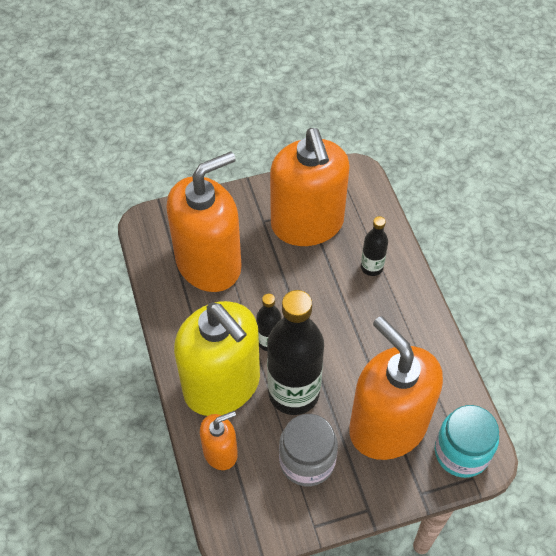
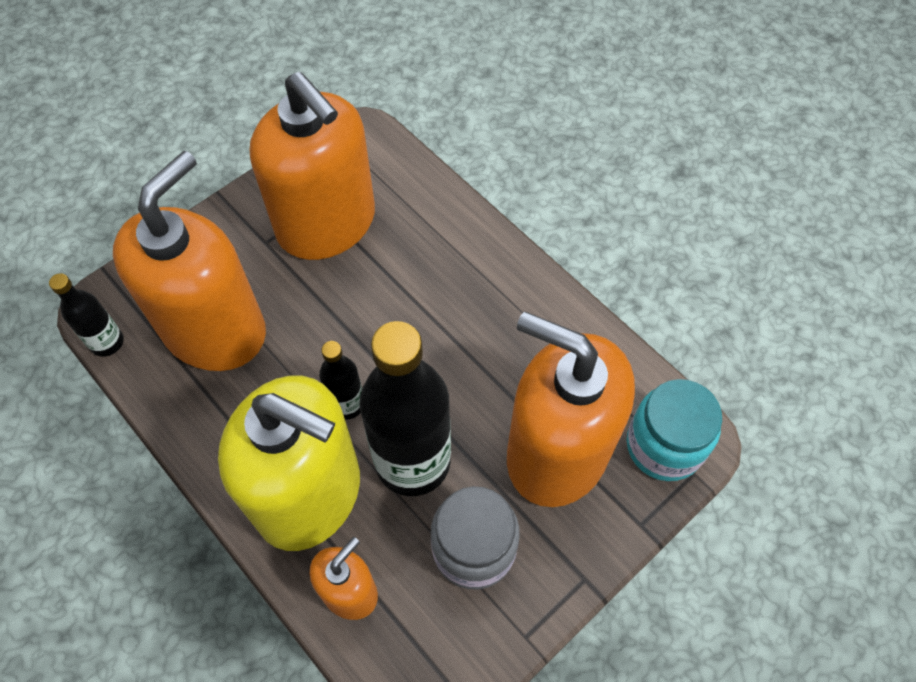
camera: 25 degrees left, 5 degrees up
black bottle [361,216,388,276] -> black bottle moved to [49,273,124,357]

